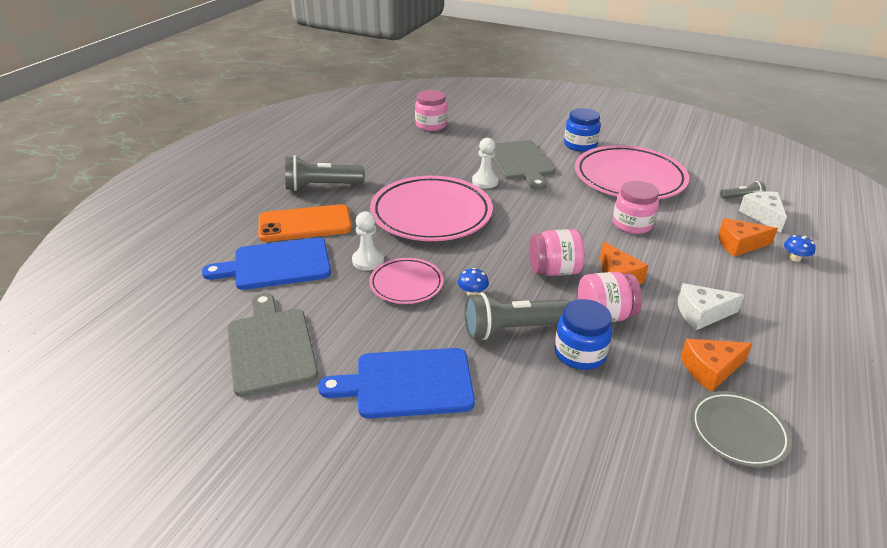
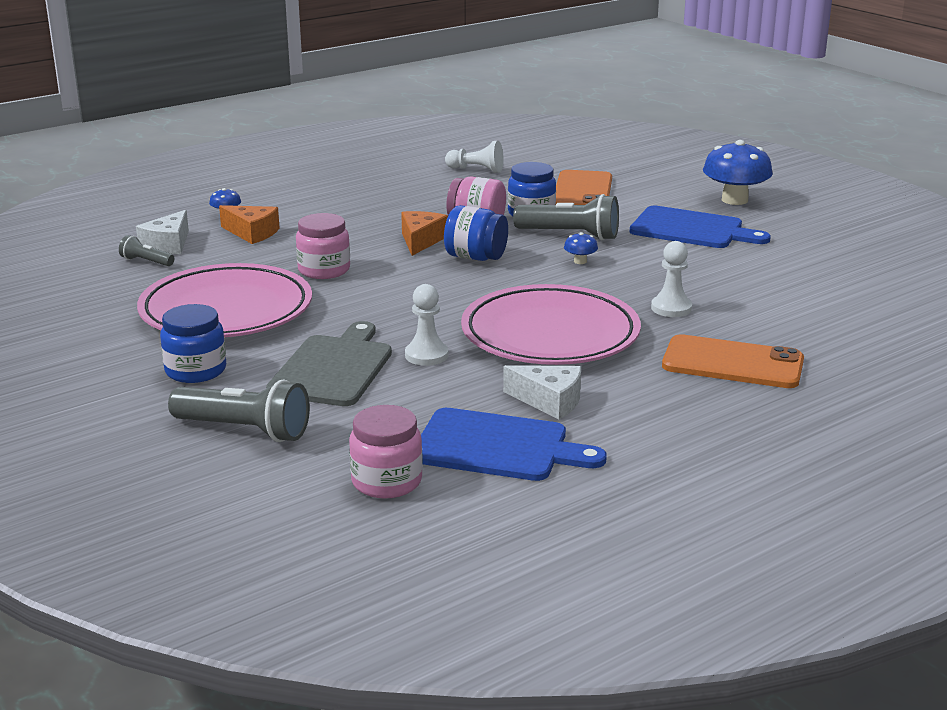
camera: 150 degrees left, 10 degrees down
blue cutting board [202,237,331,290] -> blue cutting board moved to [421,408,607,481]
grey cutting board [227,293,318,397] -> none
grey flashlight [285,155,365,191] -> grey flashlight moved to [168,379,310,442]
pink plate [369,258,444,304] -> none
pink jar [529,229,584,276] -> blue jar [444,205,508,261]
white cheese [678,283,744,330] -> white cheese moved to [503,365,581,420]
orange cheese [681,339,753,392] -> none
grey plate [690,391,792,467] -> white pawn [445,141,504,173]
none -> orange phone [555,170,612,205]
none -> blue mushroom [703,140,773,205]

